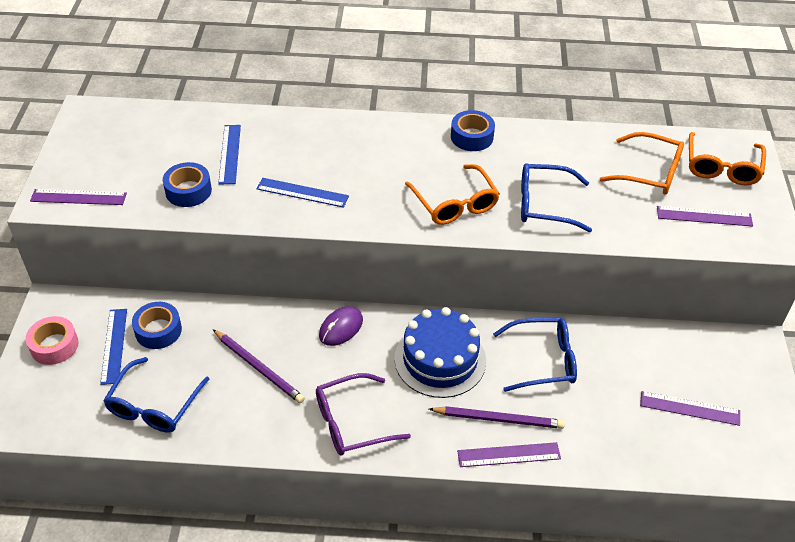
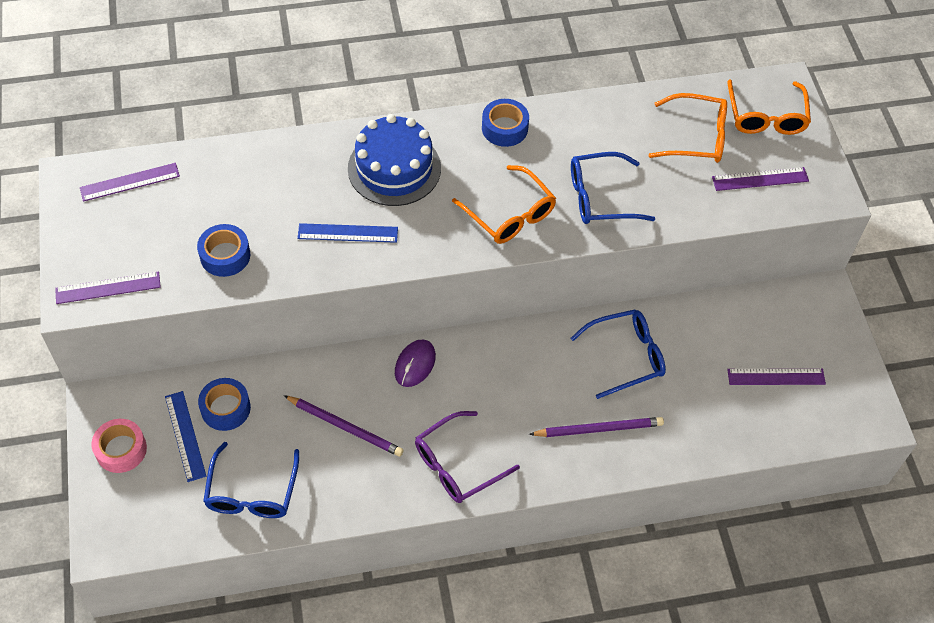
camera: 15 degrees left, 10 degrees up
blue ruler [218,125,241,184] -> none
blue cake [394,307,486,398] -> blue cake moved to [348,114,441,206]
purple ruler [457,442,561,467] -> purple ruler moved to [80,163,180,202]

